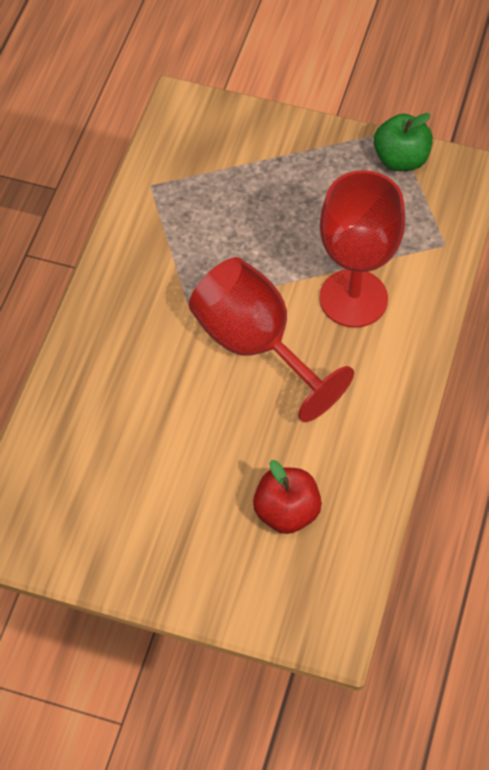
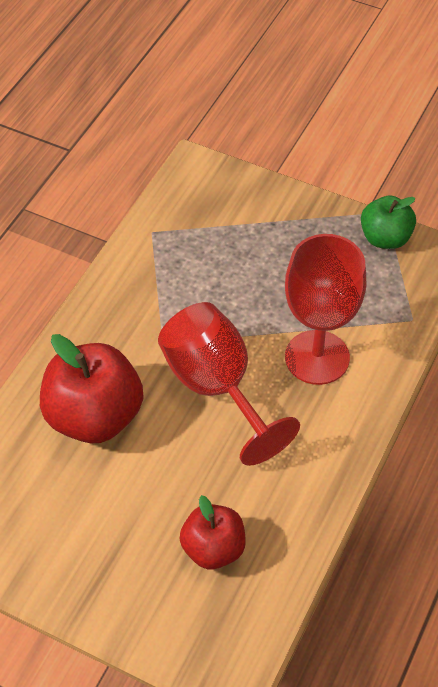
camera: 10 degrees right, 5 degrees down
none -> red apple [40,334,143,443]

